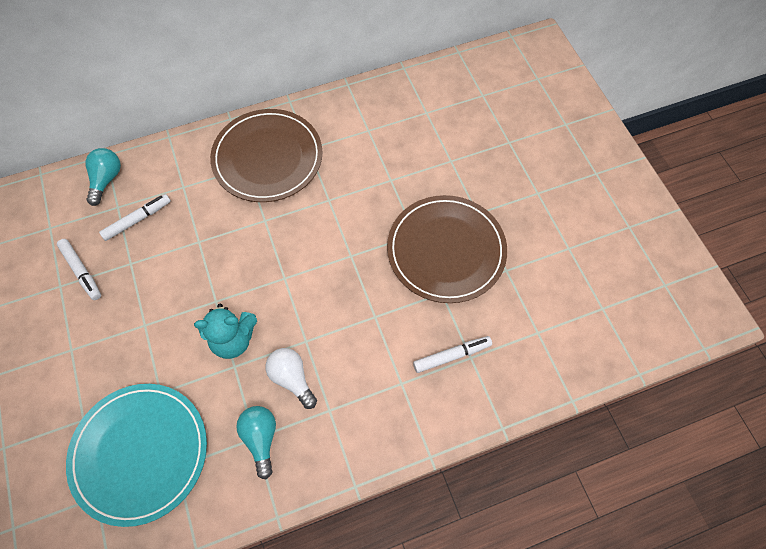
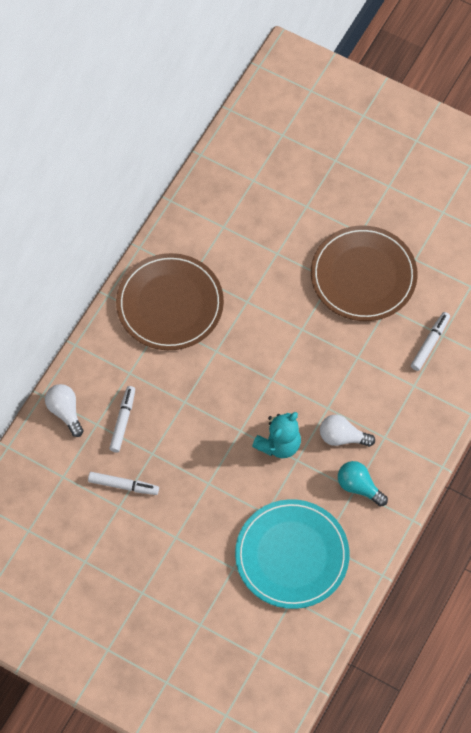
camera: 40 degrees left, 0 degrees up
turquoise light bulb [85,148,121,206] -> white light bulb [45,384,83,437]

